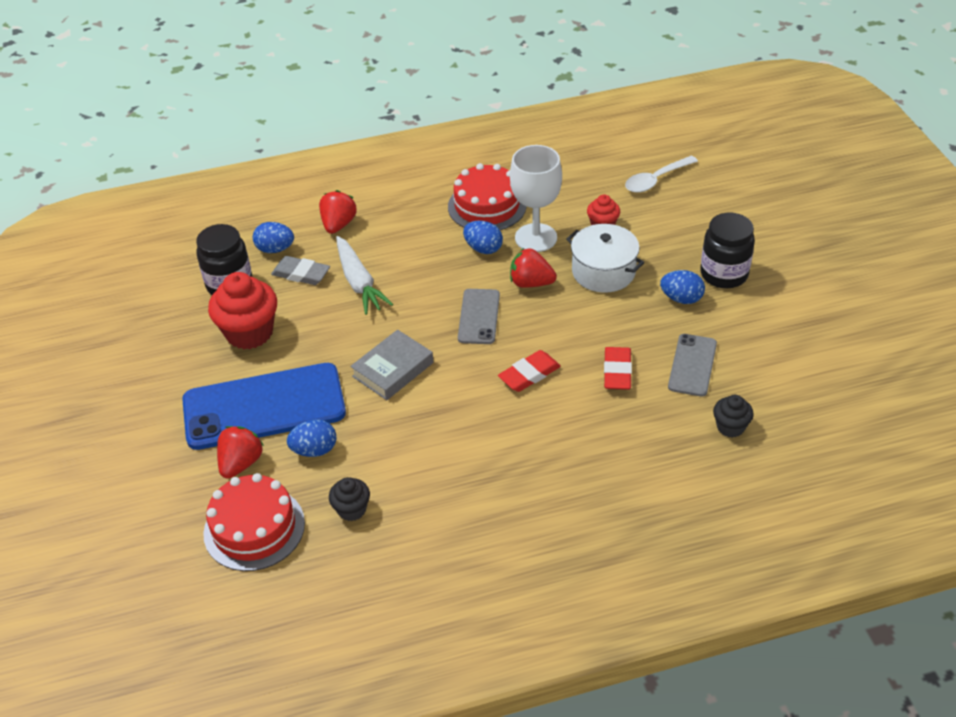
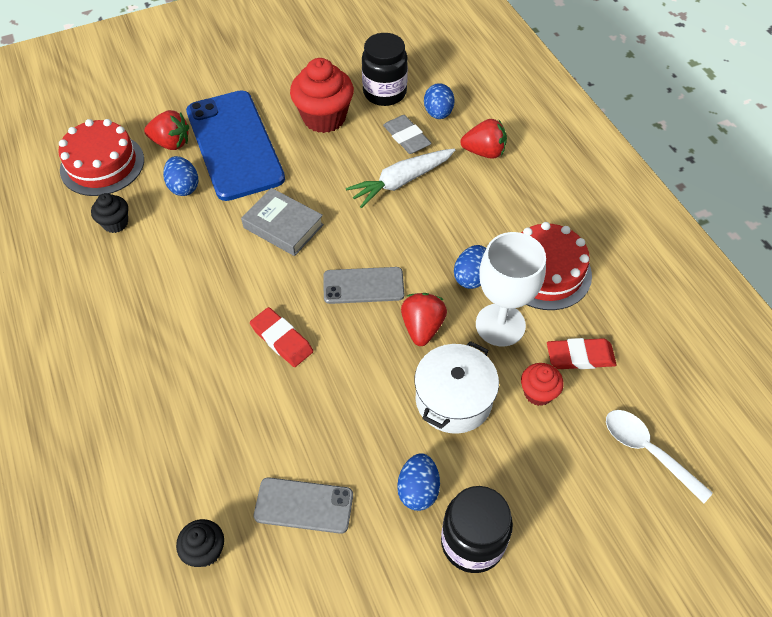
camera: 80 degrees right, 10 degrees up
grey eraser [271,256,330,285] -> grey eraser turned 45 degrees counterclockwise [383,115,432,154]
red eraser [604,347,632,390] -> red eraser moved to [547,338,617,369]

